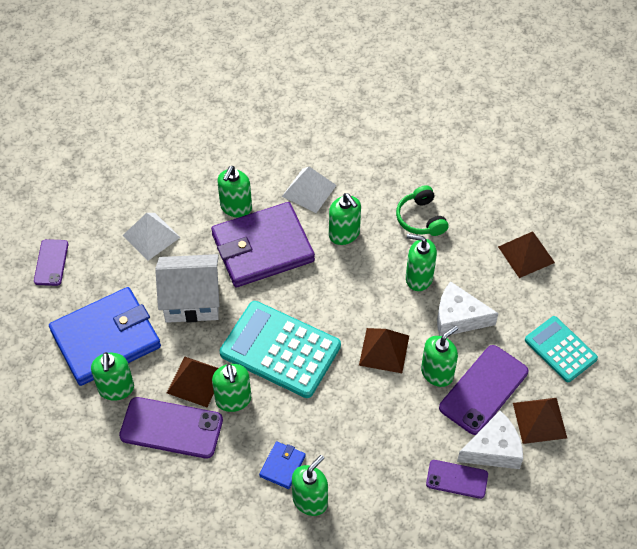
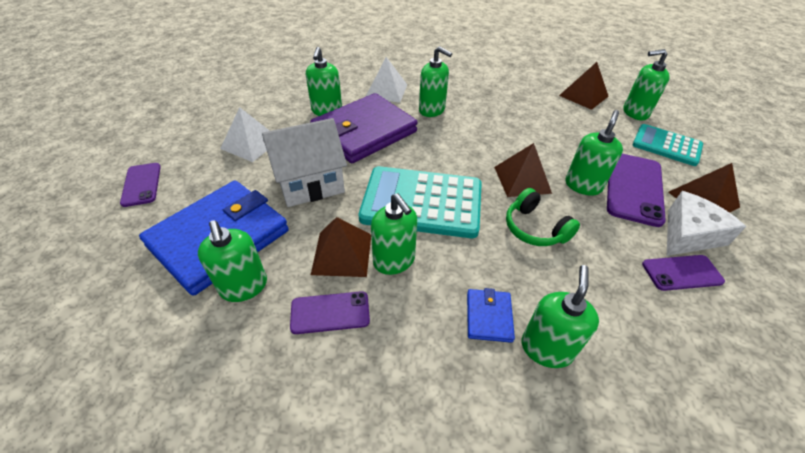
camera: 20 degrees left, 10 degrees down
purple phone [119,397,223,459] -> purple phone [290,291,370,334], size x0.60
green headphones [396,185,449,236] -> green headphones moved to [506,188,580,246]
green soap dispenser [406,234,437,291] -> green soap dispenser moved to [623,49,670,120]
white cheese [437,281,498,336] -> none

